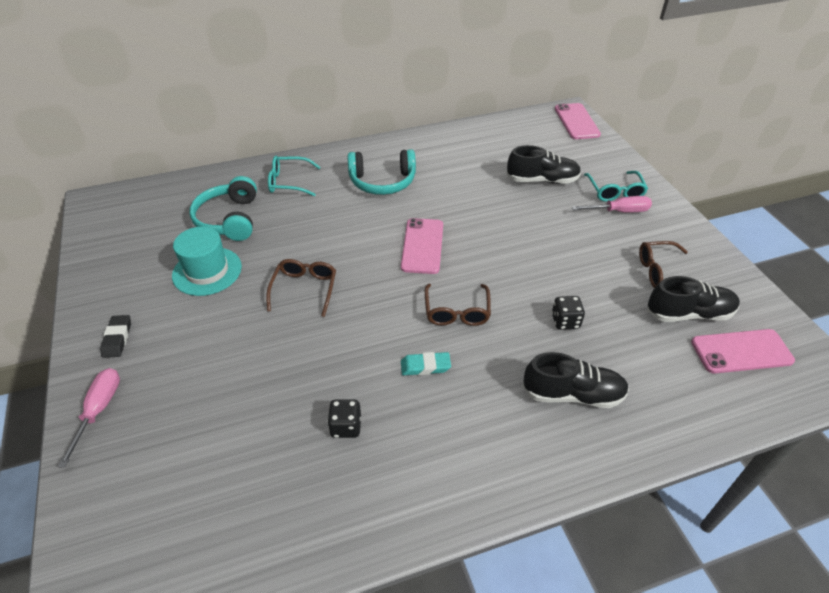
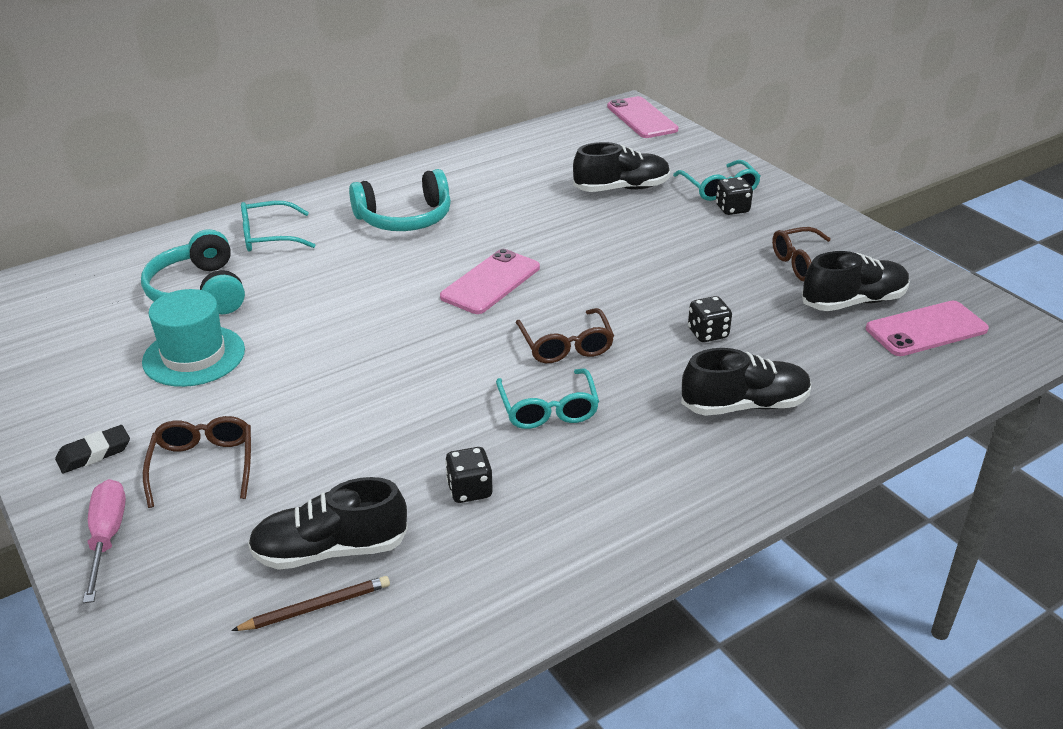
camera: 15 degrees left, 10 degrees down
black eraser [100,315,131,358] -> black eraser turned 75 degrees clockwise [55,425,130,473]
brown glasses [266,259,336,317] -> brown glasses moved to [143,416,251,508]
pink phone [401,218,443,274] -> pink phone turned 45 degrees clockwise [440,249,540,314]
turquoise eraser [401,352,451,376] -> turquoise glasses [496,369,599,429]
pink screwdriver [572,196,652,213] -> black dice [716,177,753,215]
none -> brown pencil [231,576,390,631]
none -> black shoe [248,477,408,570]

